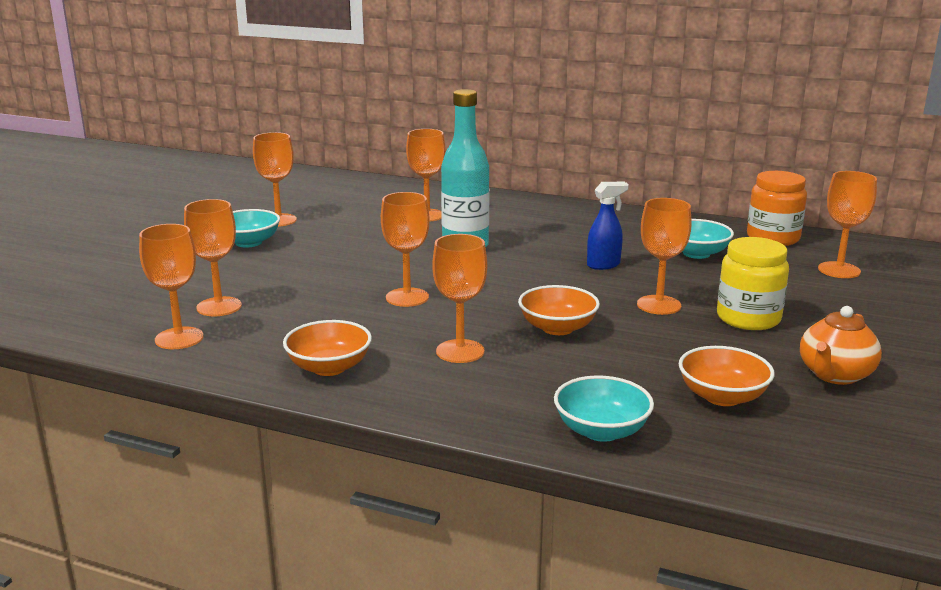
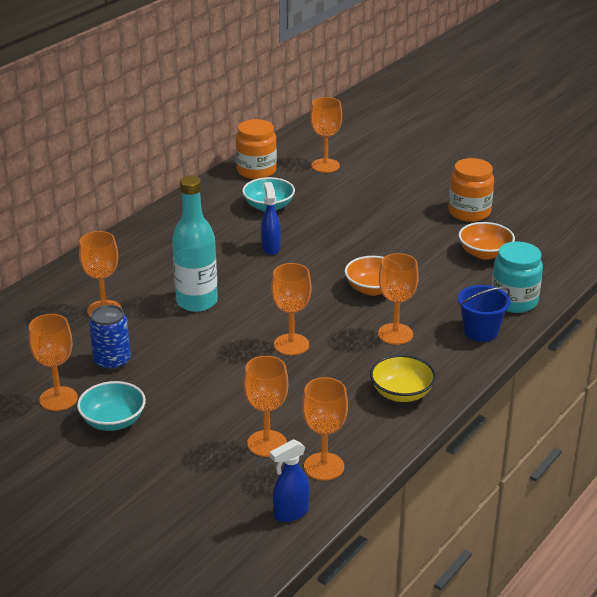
camera: 75 degrees left, 10 degrees up
orange bowl [283,320,372,376] -> yellow bowl [370,355,436,402]
turquoise bowl [554,375,654,442] -> turquoise jar [491,241,543,313]
orange goblet [637,198,692,315] -> none
yellow jar [717,237,789,330] -> none
orange teapot [800,306,882,385] -> orange jar [448,158,494,222]
none -> blue can [89,305,131,370]
none -> blue spray bottle [270,439,310,522]
none -> blue bucket [458,285,510,342]

